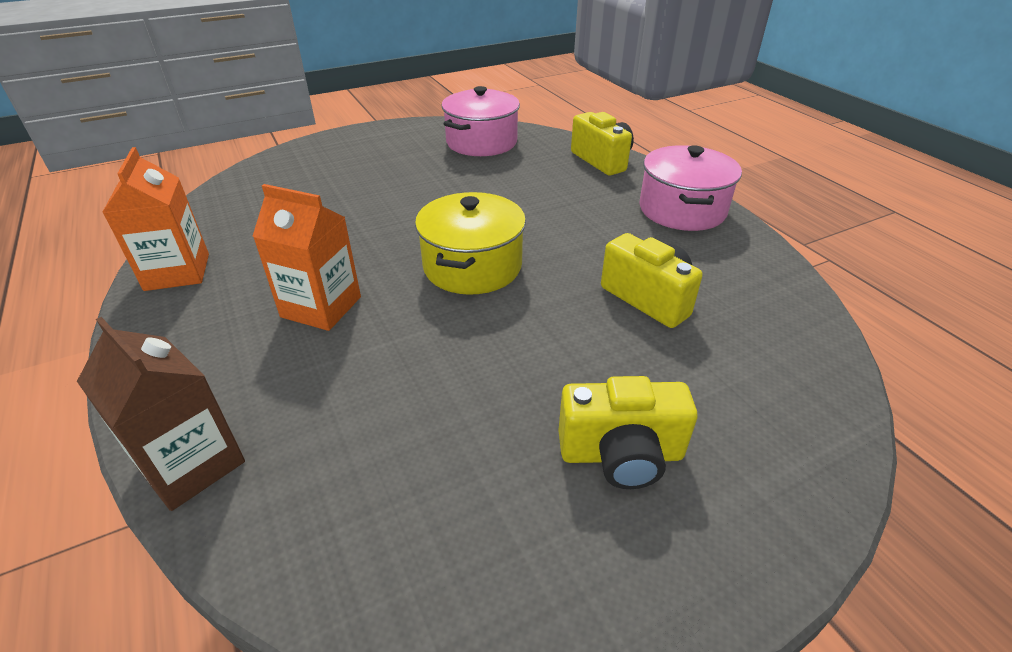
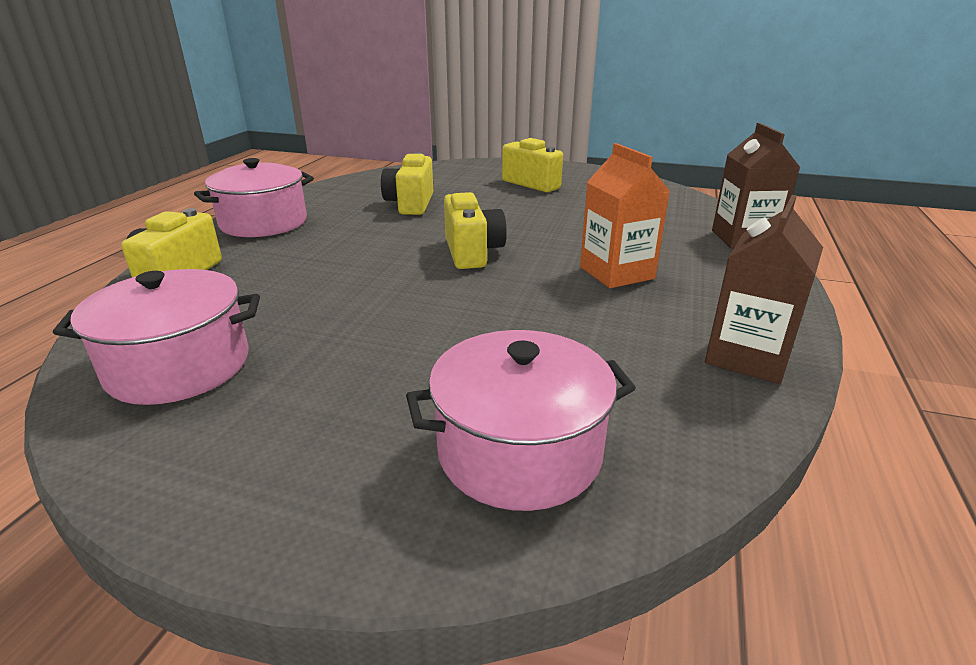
camera: 135 degrees left, 10 degrees down
orange carton [103,147,209,291] -> brown carton [705,195,823,384]
yellow pot [415,192,526,295] -> yellow camera [444,192,507,269]
none -> pink pot [406,330,636,511]

